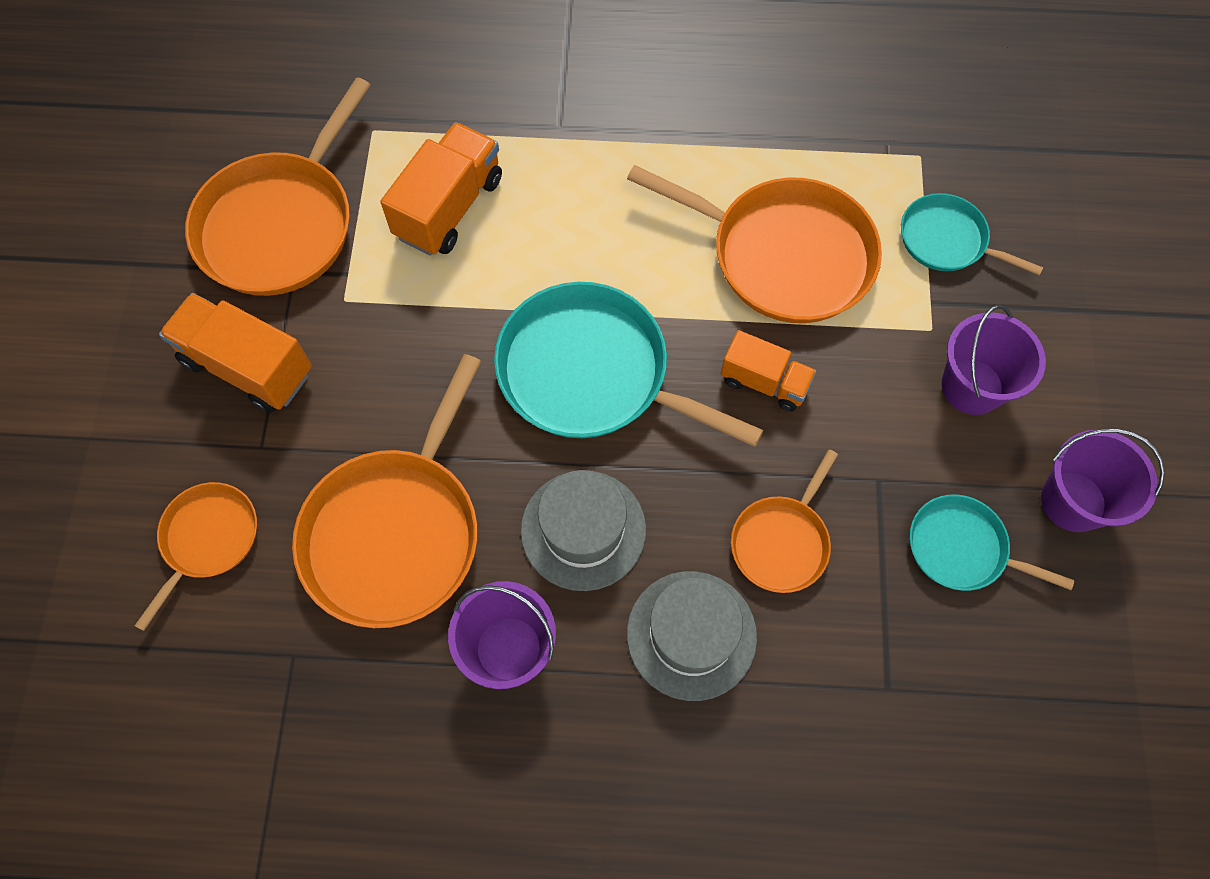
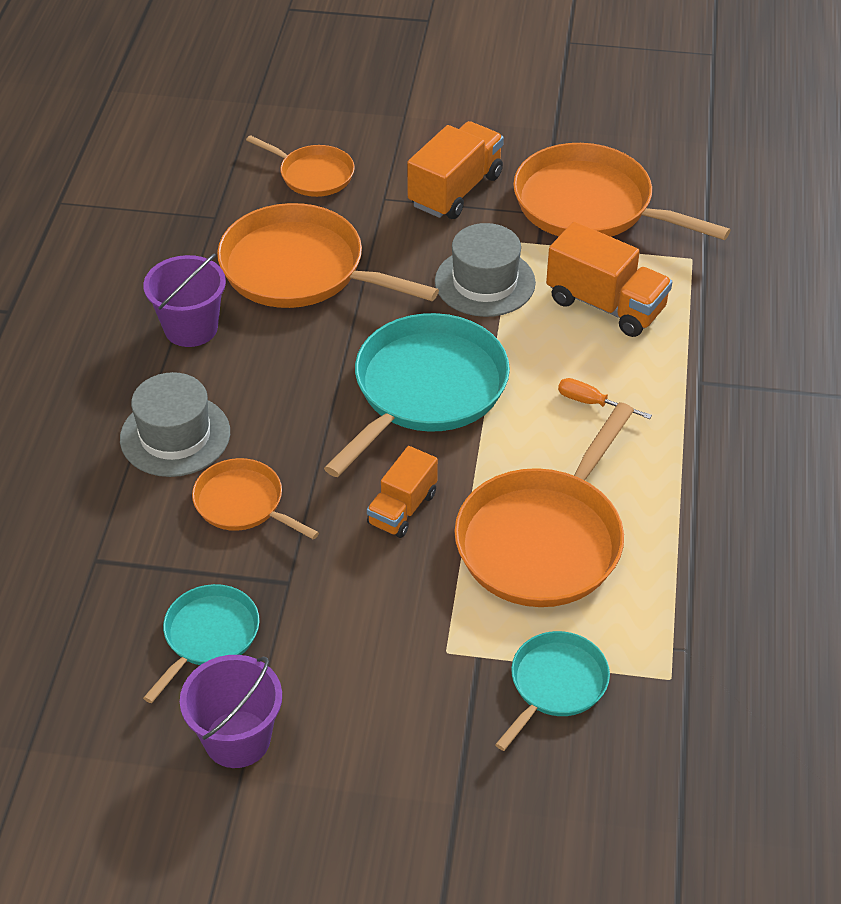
camera: 95 degrees right, 20 degrees down
grey hat [521,470,646,591] -> grey hat moved to [435,223,536,317]
purple bucket [942,305,1046,415] -> none
none -> orange screwdriver [558,378,652,419]

